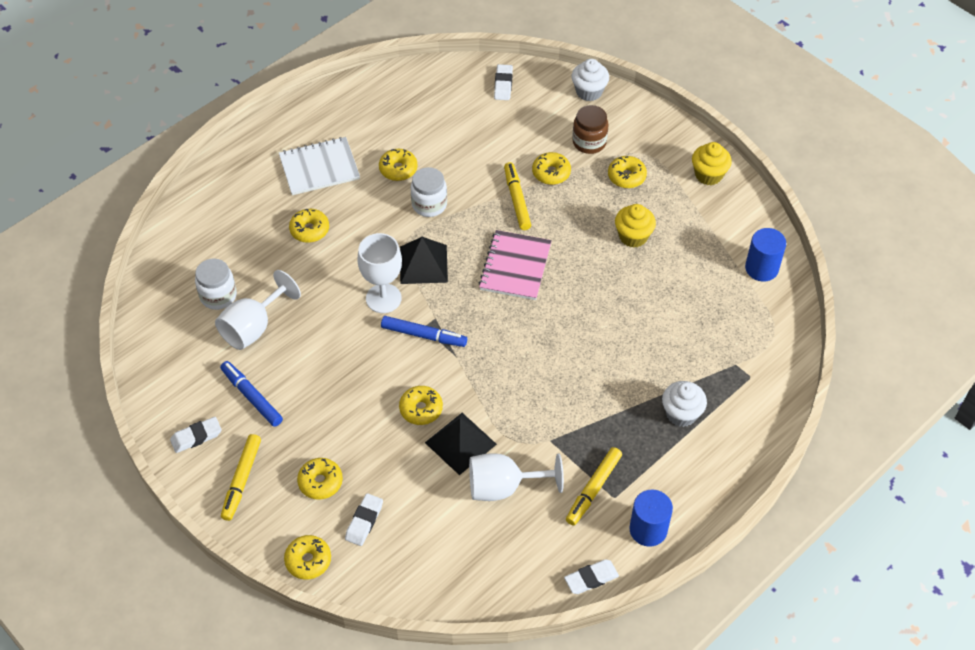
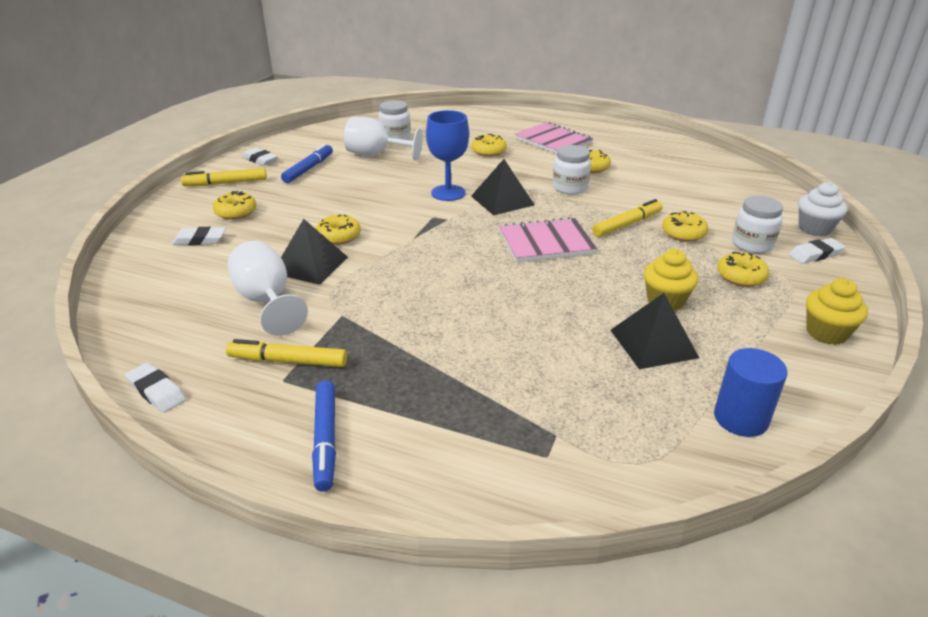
camera: 65 degrees right, 20 degrees down
white notebook [279,137,360,195] -> pink notebook [514,122,593,154]
yellow donut [284,535,331,580] -> none
white goblet [357,233,402,313] -> blue goblet [426,110,469,201]
blue marker [381,316,467,347] -> blue marker moved to [312,380,336,492]
white eraser [494,64,513,100] -> white eraser moved to [789,238,845,264]
brown jar [572,105,609,154] -> white jar [732,196,783,253]
blue cylinder [629,490,673,547] -> none
white cupcake [662,381,707,427] -> none
none -> black pyramid [610,293,699,369]

